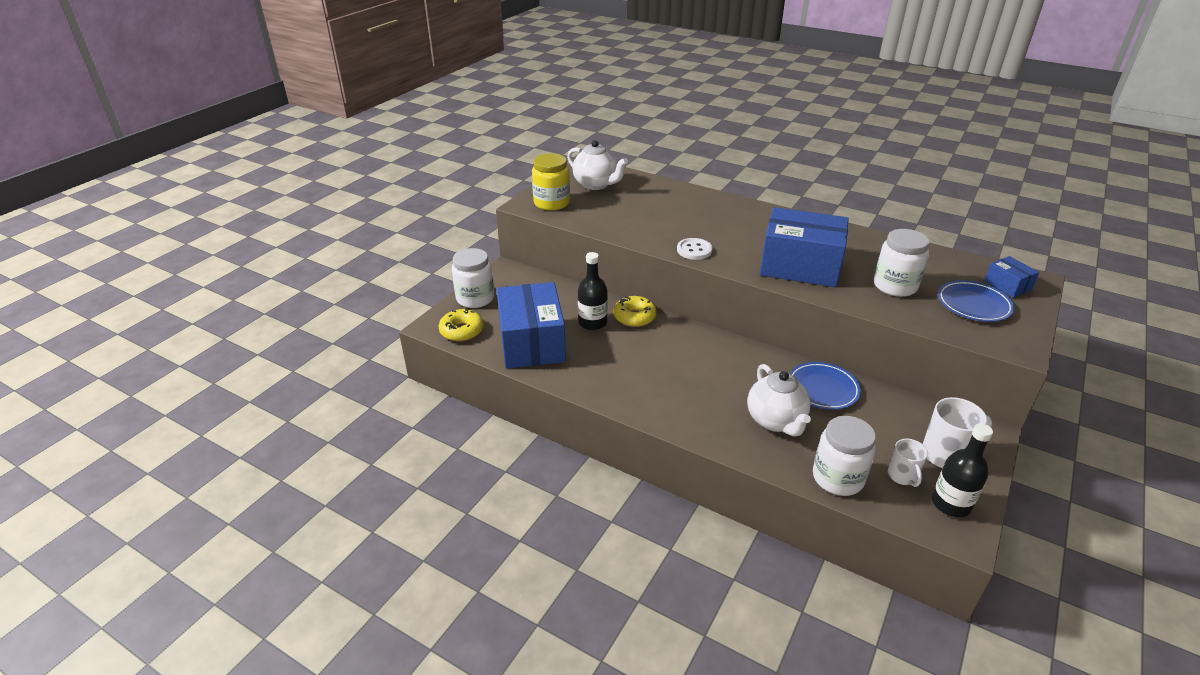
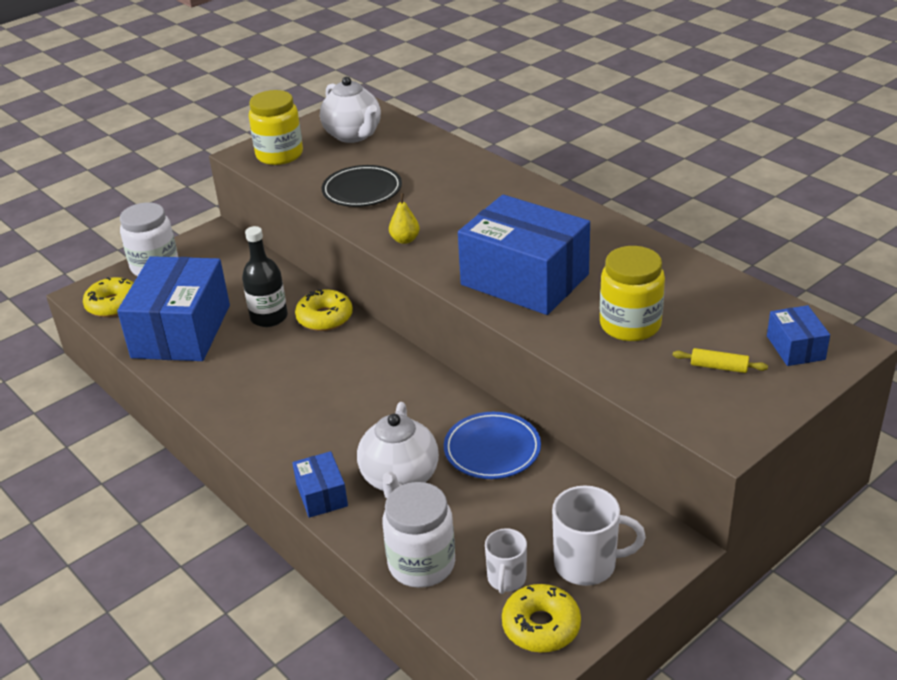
camera: 20 degrees right, 0 degrees up
white button [677,238,713,260] -> yellow pear [389,193,420,244]
white jar [874,229,930,297] -> yellow jar [600,246,665,341]
black bottle [932,423,993,518] -> yellow donut [502,584,581,653]
blue plate [938,280,1015,322] -> yellow rolling pin [673,348,768,373]
none -> blue box [292,451,348,518]
none -> black plate [322,165,402,207]

